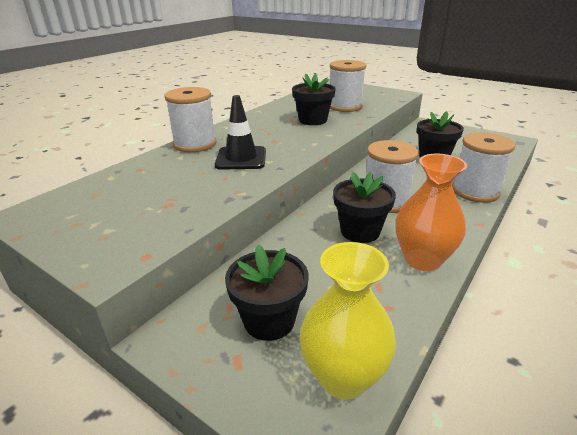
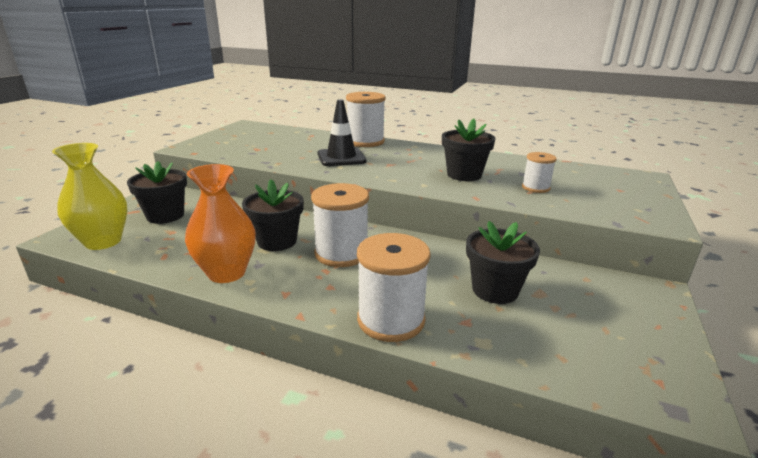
camera: 75 degrees right, 5 degrees down
white spool [330,60,366,112] -> white spool [522,152,557,193], size x0.56

